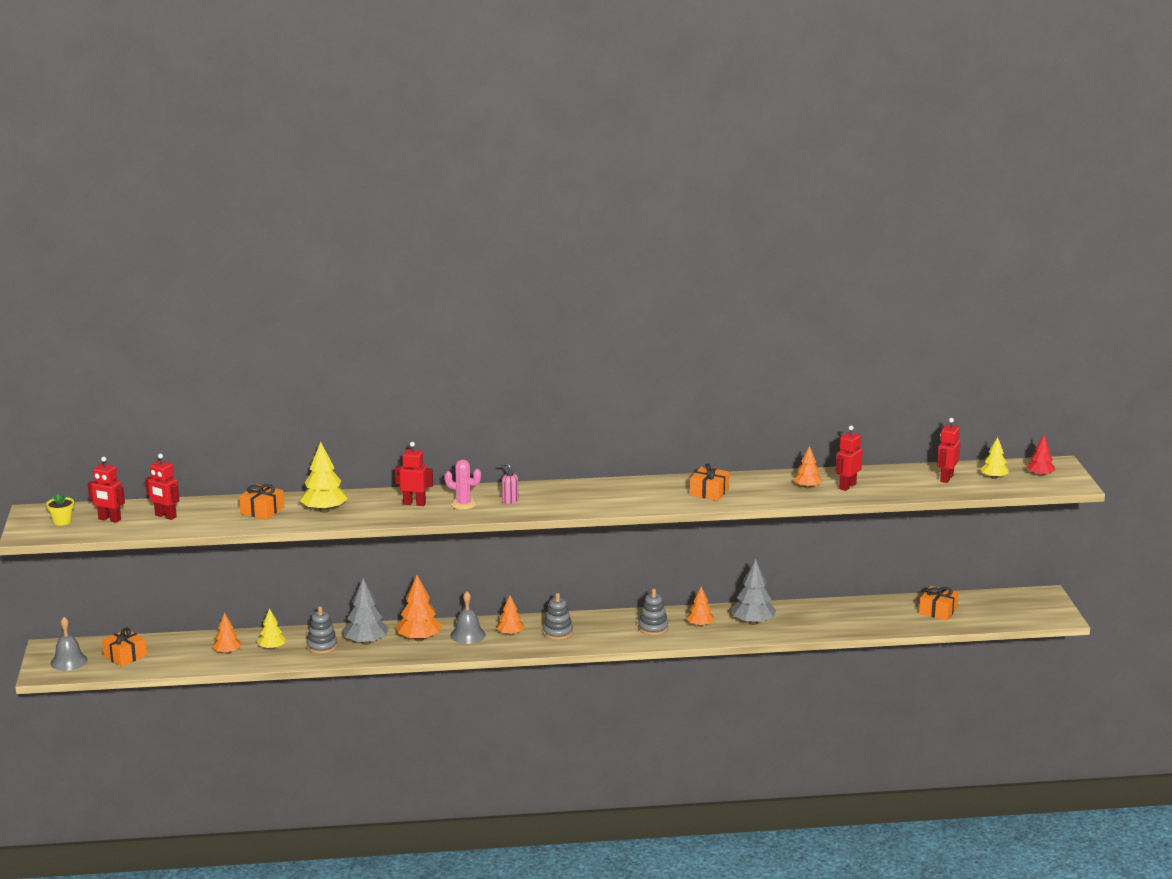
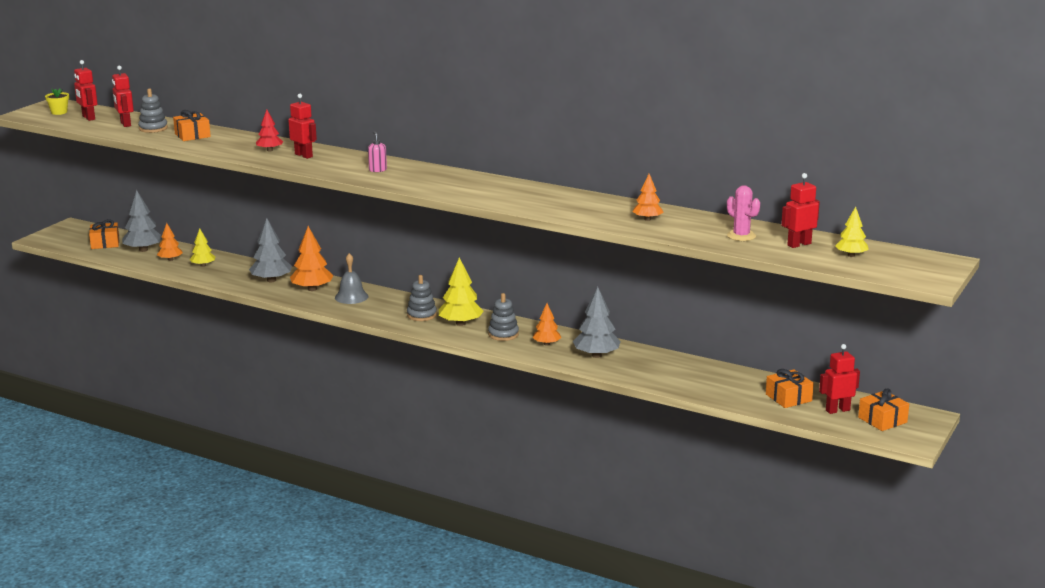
camera: 35 degrees right, 0 degrees up
grey bell [51,617,88,671] -> none
yellow tree [300,442,348,513] -> yellow tree moved to [439,257,484,326]
grey stacking toy [306,606,338,654] -> grey stacking toy moved to [138,88,168,133]
pink cactus [444,459,481,510] -> pink cactus moved to [727,185,760,241]
orange tree [496,595,525,635] -> none
orange gift [690,463,730,501] -> orange gift moved to [858,388,909,431]
red robot [836,425,863,491] -> red robot moved to [819,344,860,414]
red tree [1027,435,1055,477] -> red tree moved to [256,110,283,151]
none -> grey tree [122,190,162,252]

